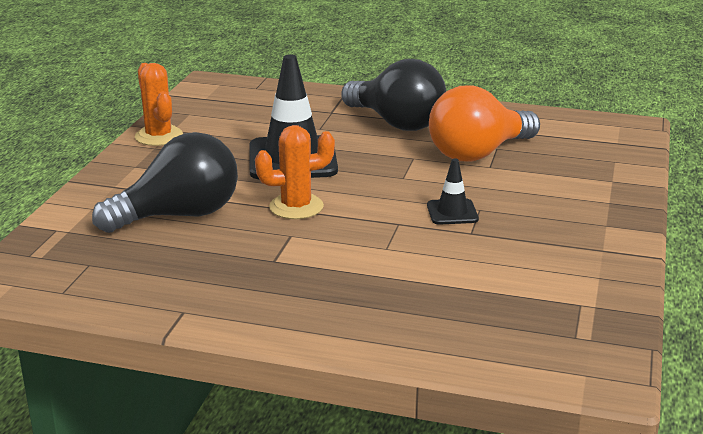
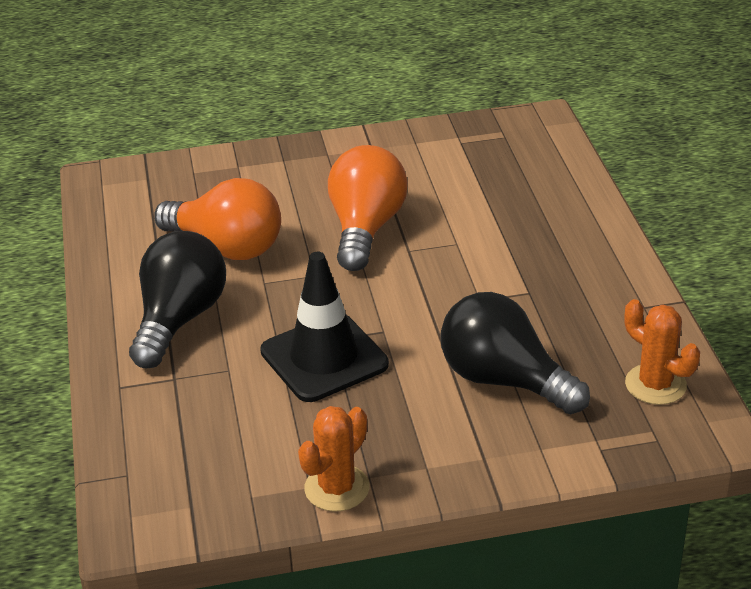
camera: 115 degrees left, 10 degrees up
orange cactus [255,125,335,219] -> orange cactus moved to [624,299,700,405]
black traffic cone [427,159,479,225] -> orange light bulb [328,145,408,271]

